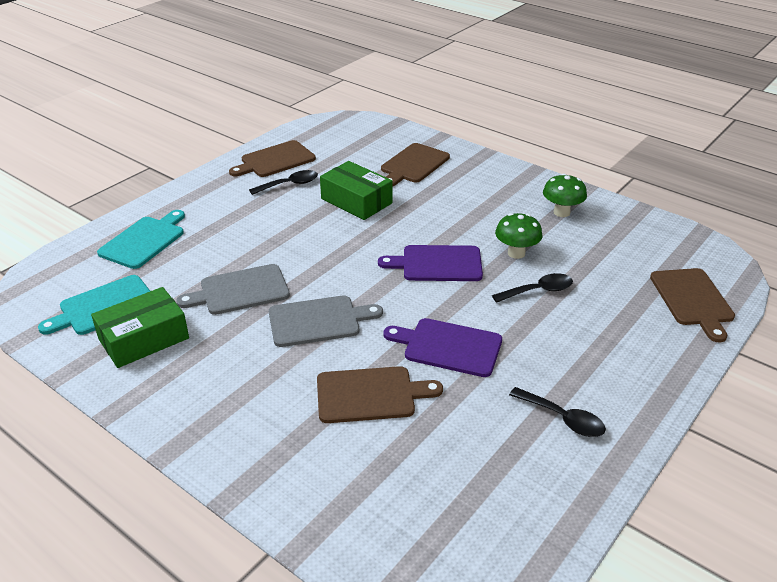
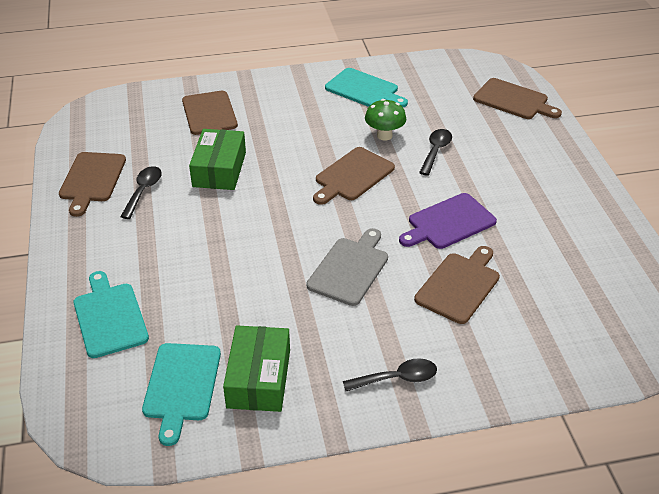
camera: 50 degrees left, 5 degrees up
grey cutting board [176,264,290,315] -> none
green box [320,161,393,220] -> green box turned 75 degrees counterclockwise [189,129,246,190]
purple cutting board [378,245,483,281] -> brown cutting board [313,147,395,205]
black spoon [509,387,606,437] -> black spoon moved to [343,358,437,391]
green mushroom [543,174,587,217] -> turquoise cutting board [325,68,408,107]

